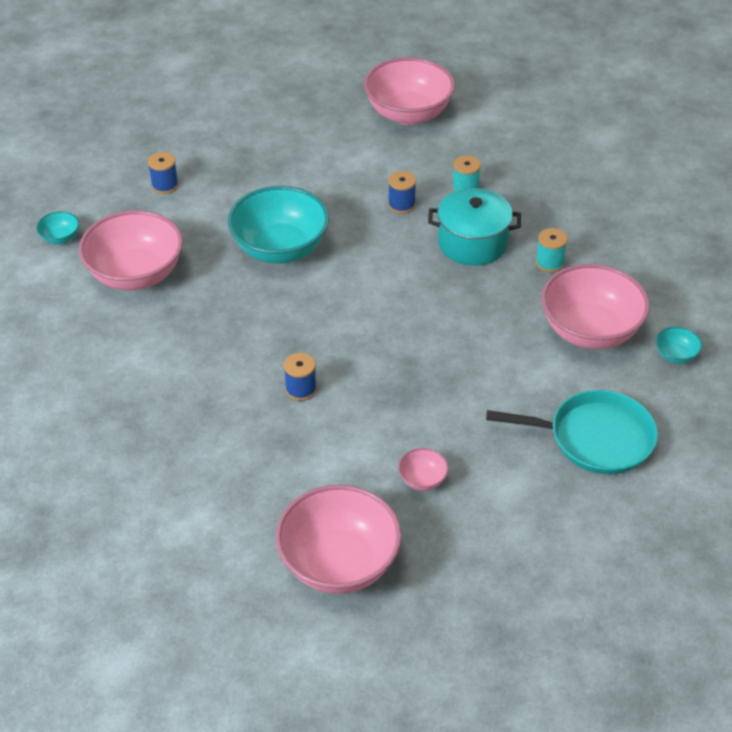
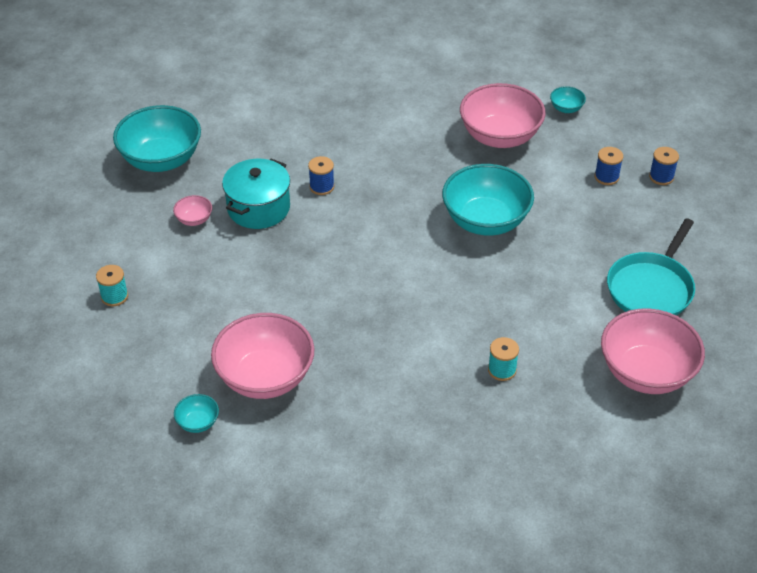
camera: 115 degrees right, 0 degrees up
pink bowl [276,485,402,594] -> turquoise bowl [113,105,201,172]
blue spool [388,171,416,214] -> blue spool moved to [649,147,679,185]
turquoise pot [428,188,521,266] -> turquoise pot moved to [222,159,290,229]
turquoise pan [486,390,658,474] -> turquoise pan moved to [607,218,695,315]
turquoise spool [535,228,568,273] -> turquoise spool moved to [96,265,128,306]

